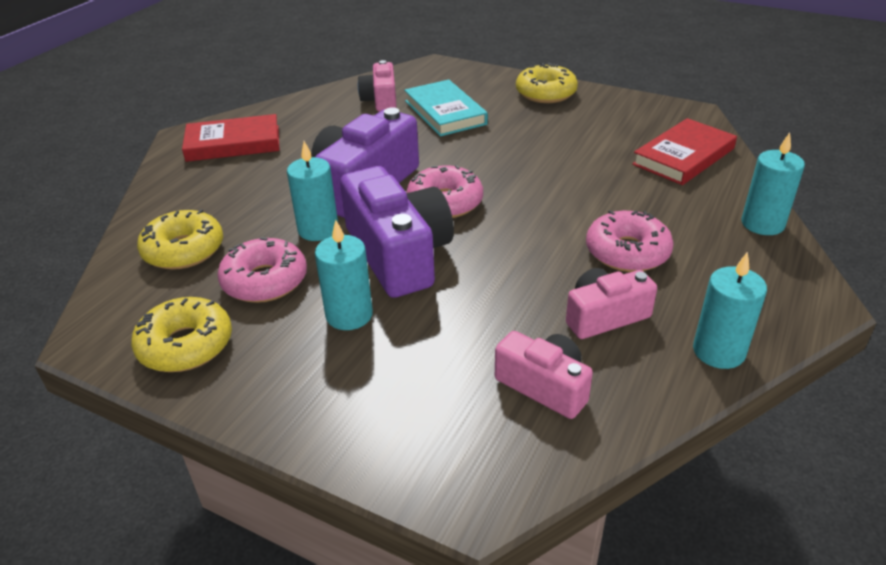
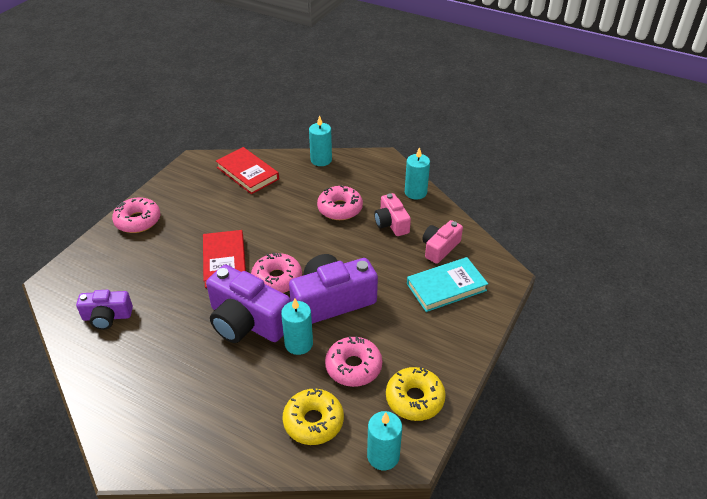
camera: 90 degrees left, 5 degrees up
red book [182,114,279,162] -> red book moved to [203,230,246,288]
turquoise candle [315,220,373,330] -> turquoise candle moved to [367,411,402,470]
pink camera [358,60,397,112] -> purple camera [76,290,133,330]
turquoise book [404,80,488,136] -> turquoise book moved to [407,257,488,312]
yellow donut [516,63,578,103] -> pink donut [112,197,160,233]

